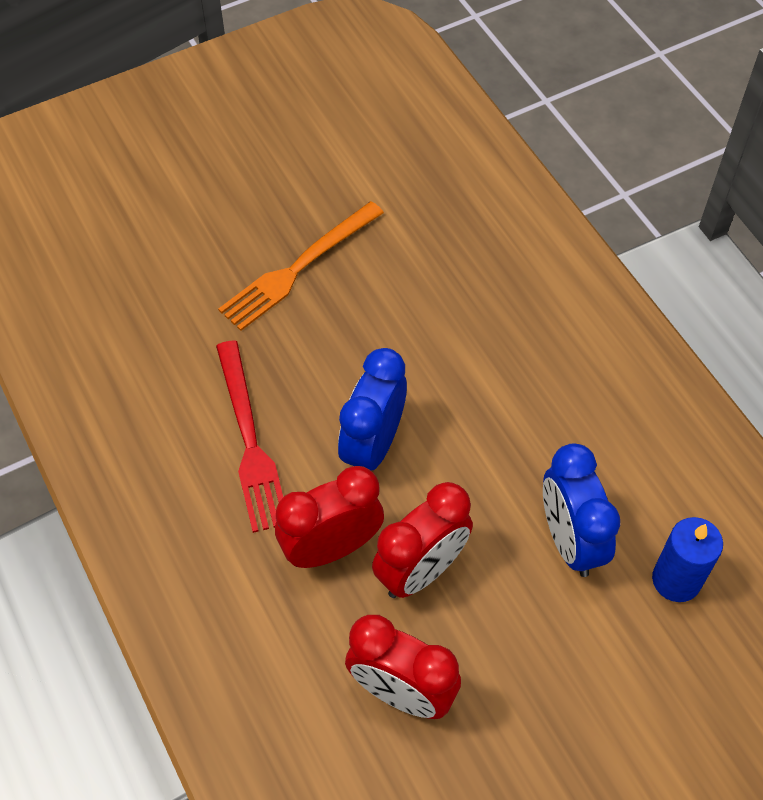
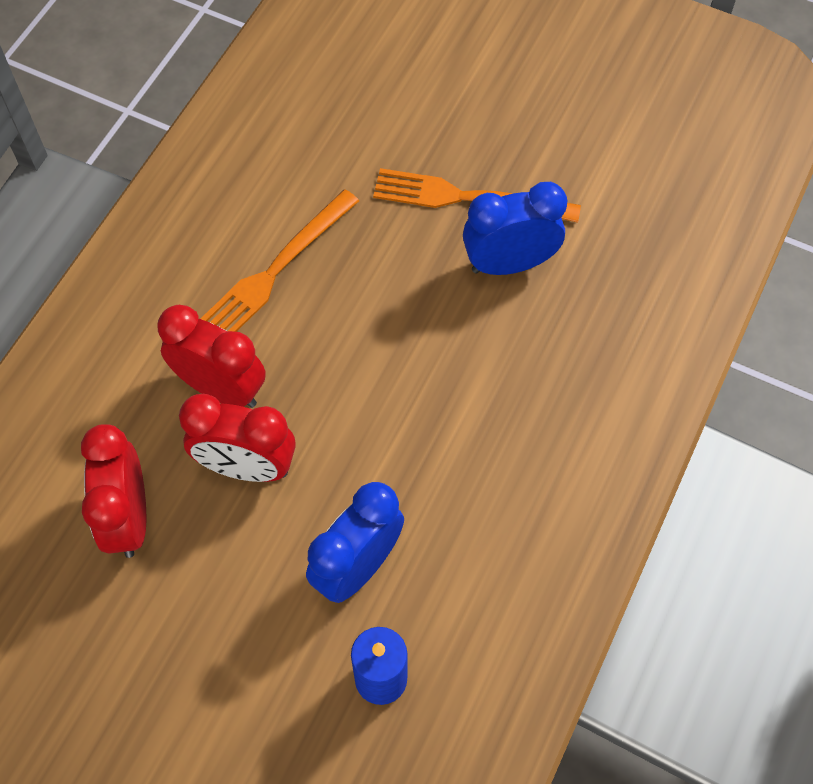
camera: 55 degrees right, 5 degrees up
red fork [216,340,283,533] -> orange fork [201,190,359,332]
blue clock [338,348,407,470] -> blue clock moved to [463,182,567,275]

